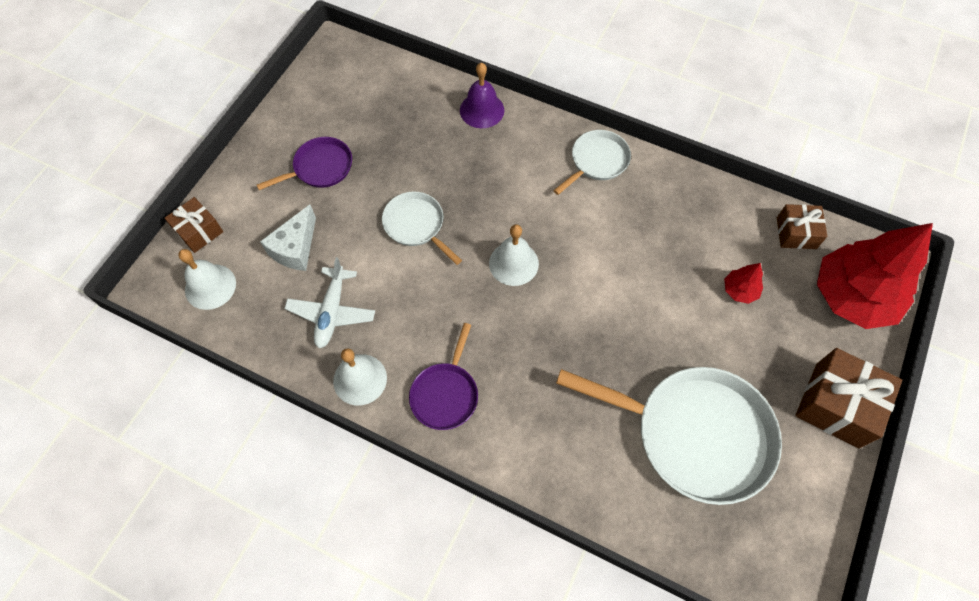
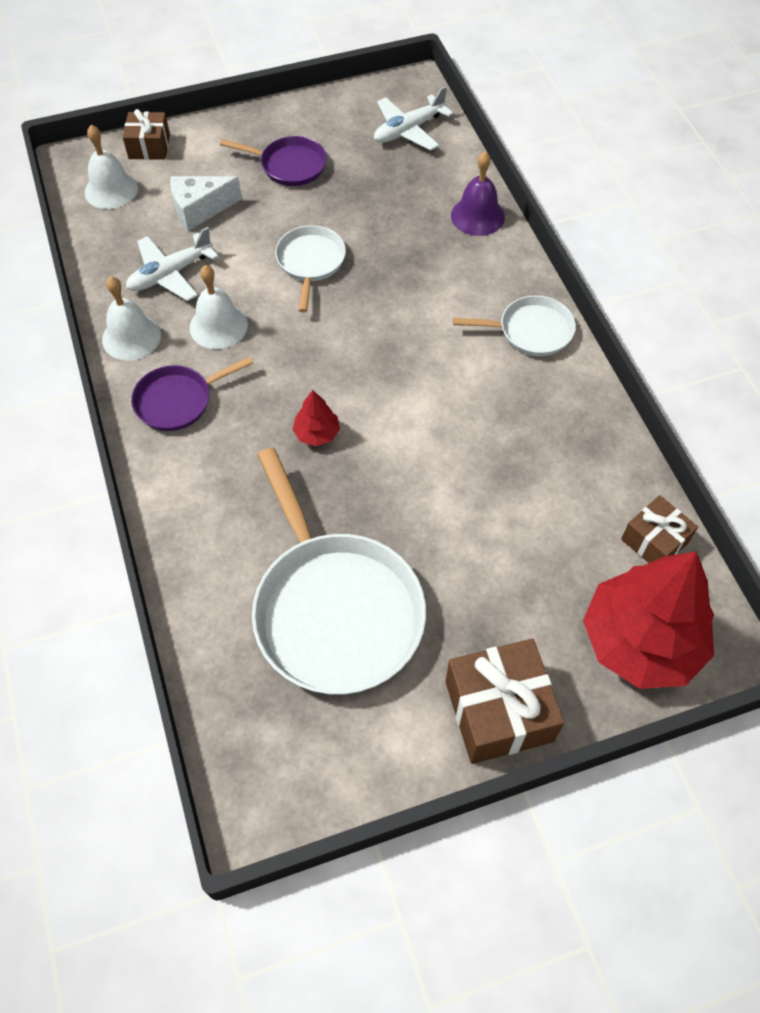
camera: 45 degrees right, 5 degrees down
white bell [489,224,539,286] -> white bell moved to [190,265,248,349]
red tree [724,263,763,304] -> red tree moved to [293,390,340,446]
none -> white plane [374,86,453,151]

